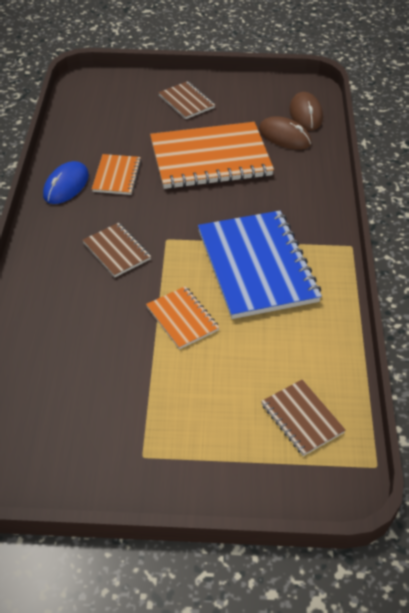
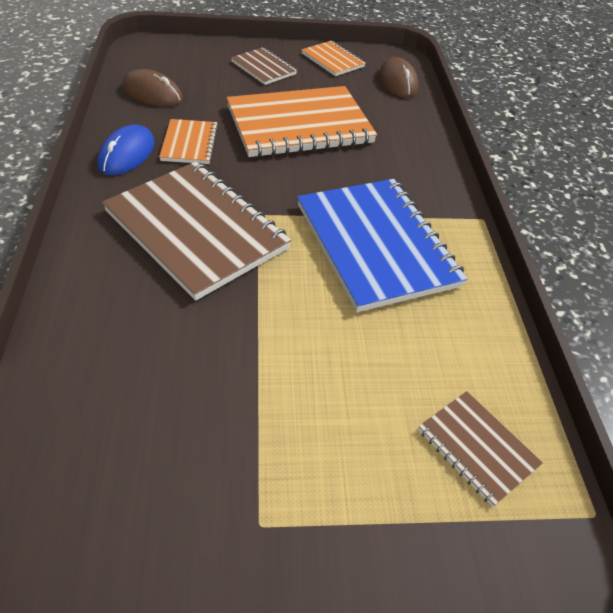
camera: 10 degrees left, 0 degrees up
brown notebook [83,223,151,277] -> brown notebook [102,162,291,301], size x2.05
orange notebook [146,286,220,349] -> orange notebook moved to [302,41,366,76]
brown mouse [259,116,312,150] -> brown mouse moved to [123,69,183,107]

